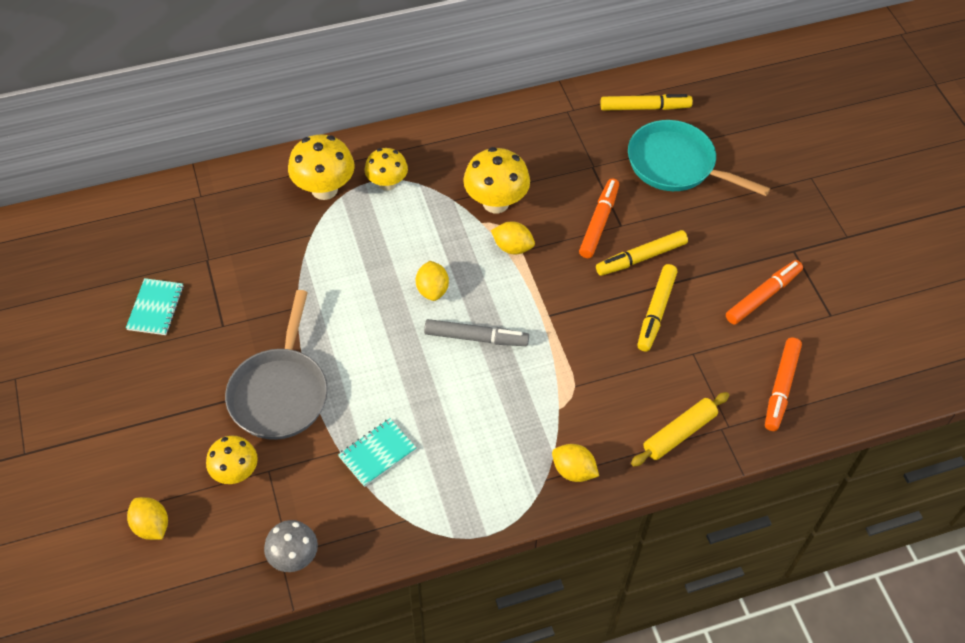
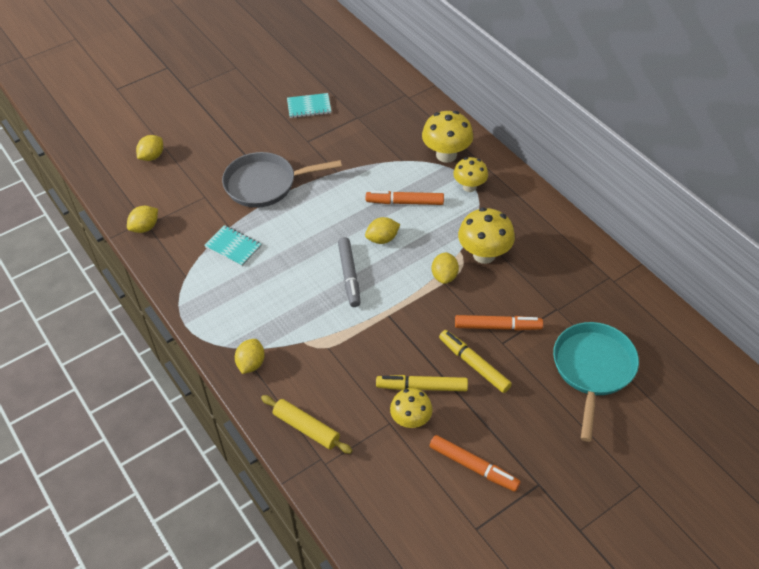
camera: 75 degrees right, 5 degrees down
yellow mushroom [206,436,258,484] -> yellow mushroom moved to [390,388,433,428]
grey mushroom [264,520,318,572] -> yellow lemon [127,206,158,233]
yellow marker [600,94,693,111] -> none
orange marker [765,338,802,431] -> orange marker moved to [366,191,444,205]

